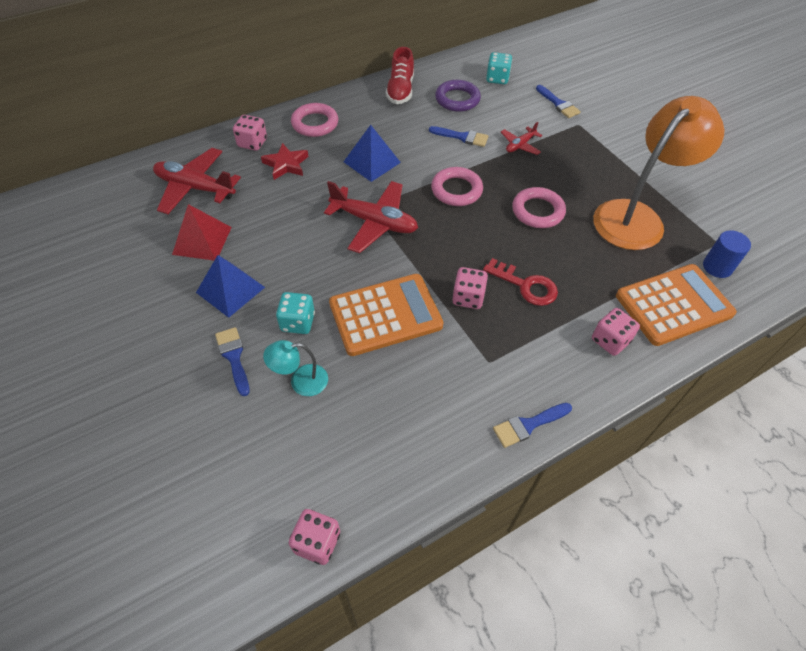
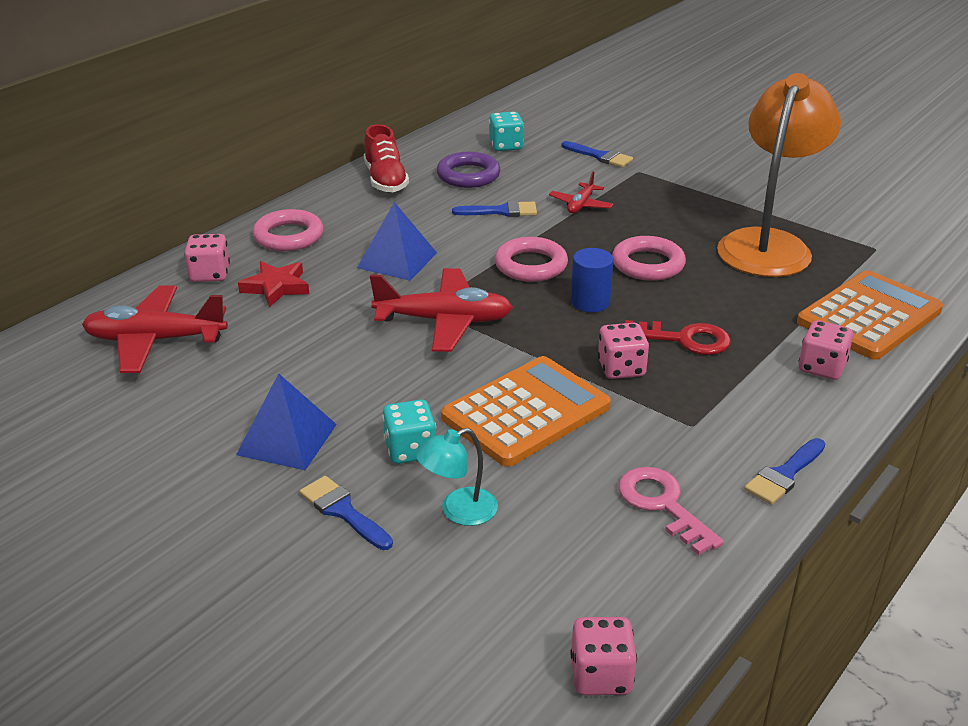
camera: 20 degrees left, 20 degrees down
red pyramid [172,204,232,260] -> none
blue cylinder [703,230,751,278] -> blue cylinder moved to [571,248,614,312]
none -> pink key [618,467,724,555]

